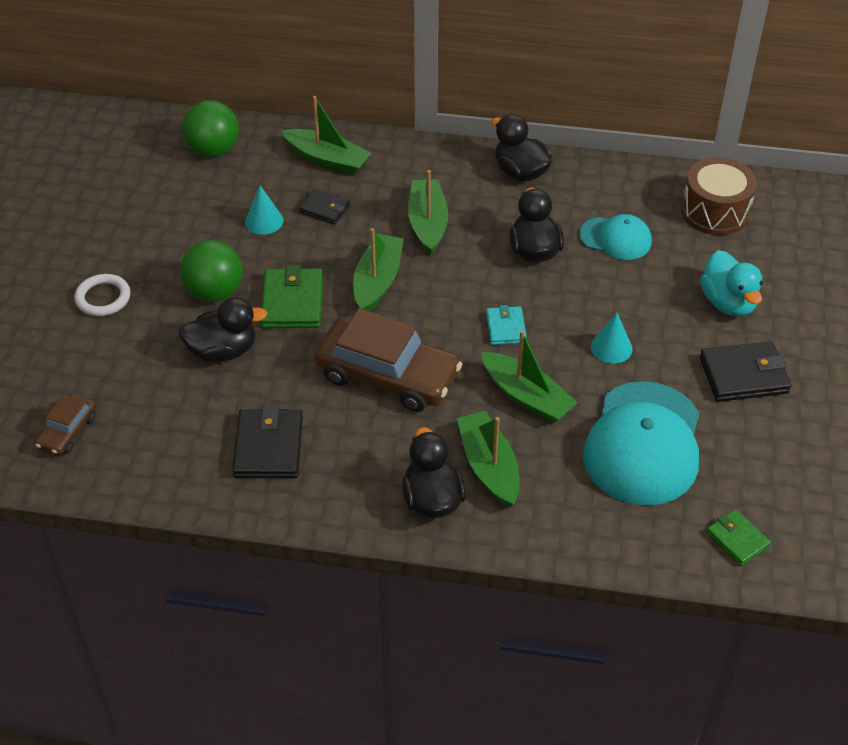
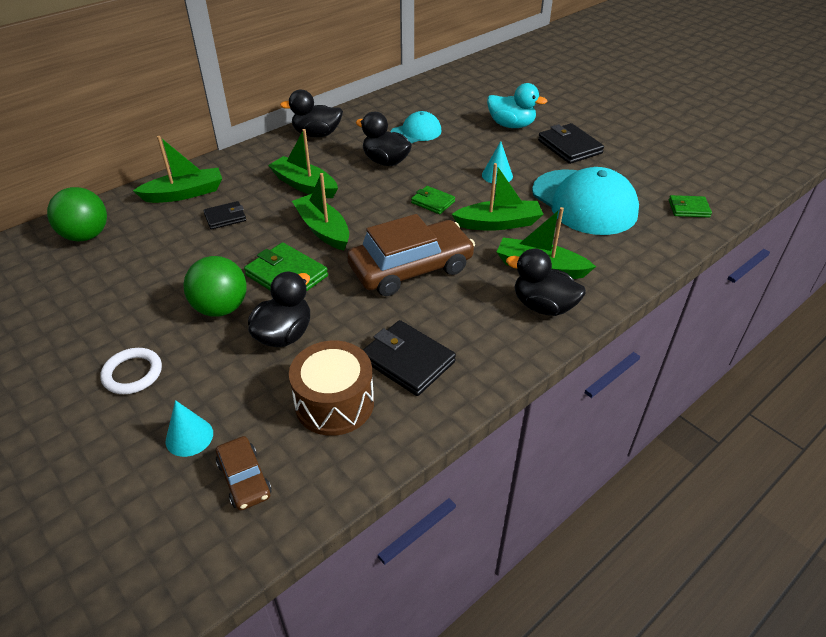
camera: 50 degrees left, 5 degrees down
turquoise cone [245,186,283,235] -> turquoise cone moved to [166,400,213,457]
turquoise wallet [486,305,527,345] -> green wallet [411,186,455,214]
brown drum [681,157,757,235] -> brown drum moved to [289,341,374,436]
black wallet [700,341,791,402] -> black wallet turned 60 degrees counterclockwise [538,123,604,164]

